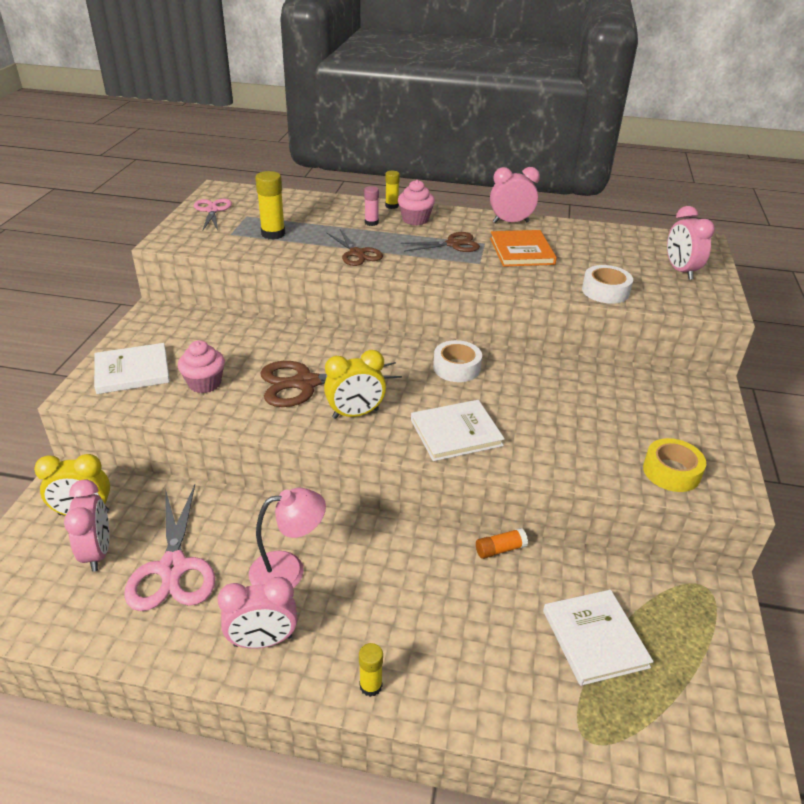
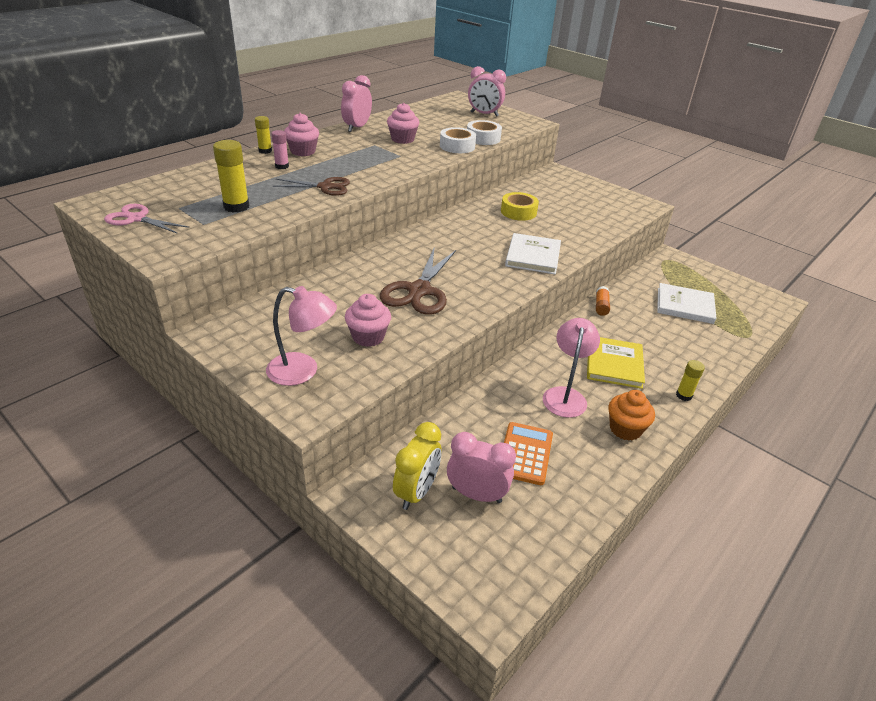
camera: 60 degrees left, 0 degrees up
white book [94,343,170,394] -> pink lamp [266,286,337,386]
pink scissors [124,485,215,611] -> orange calculator [504,422,553,485]
pink clock [218,577,297,649] -> orange cupcake [608,390,655,441]
yellow clock [324,350,386,419] -> none
brown scissors [401,232,480,252] -> none
white tape [433,340,482,382] -> white tape moved to [440,127,476,153]
orange book [490,230,557,267] -> pink cupcake [387,103,419,144]
yellow tape [643,438,706,492] -> yellow tape moved to [501,192,539,221]
none -> yellow book [587,337,645,389]

